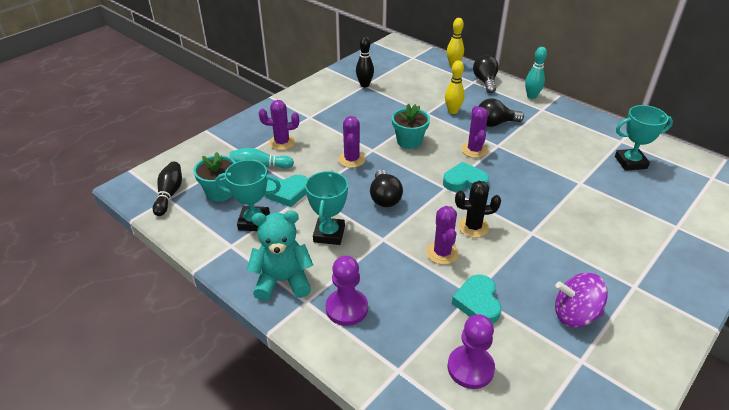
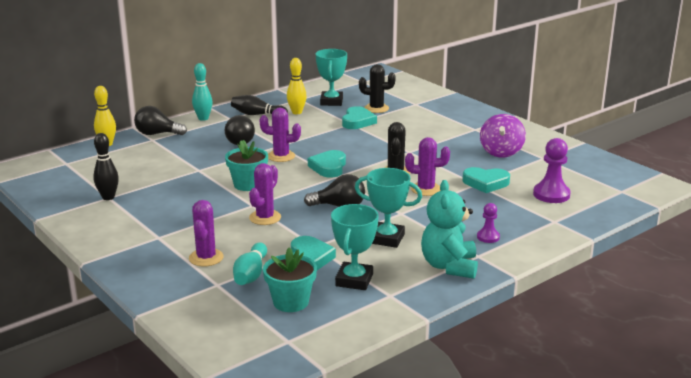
camera: 80 degrees left, 15 degrees down
black bowling pin [153,162,182,216] -> black bowling pin moved to [231,95,288,115]
purple pawn [326,256,368,326] -> purple pawn [477,203,500,243], size x0.57
purple cactus [338,116,365,168] -> purple cactus turned 75 degrees counterclockwise [249,163,281,225]
yellow bowling pin [445,60,465,114] -> yellow bowling pin moved to [287,58,307,114]
none -> turquoise heart [342,106,377,129]
none -> black cactus [359,64,396,113]

